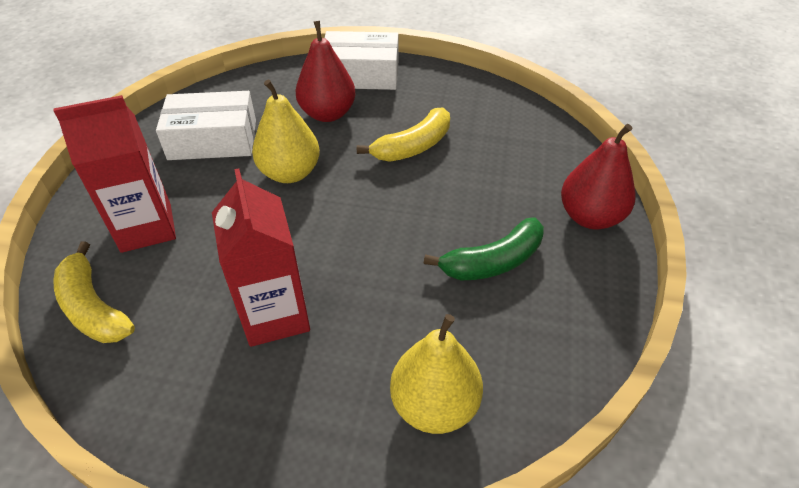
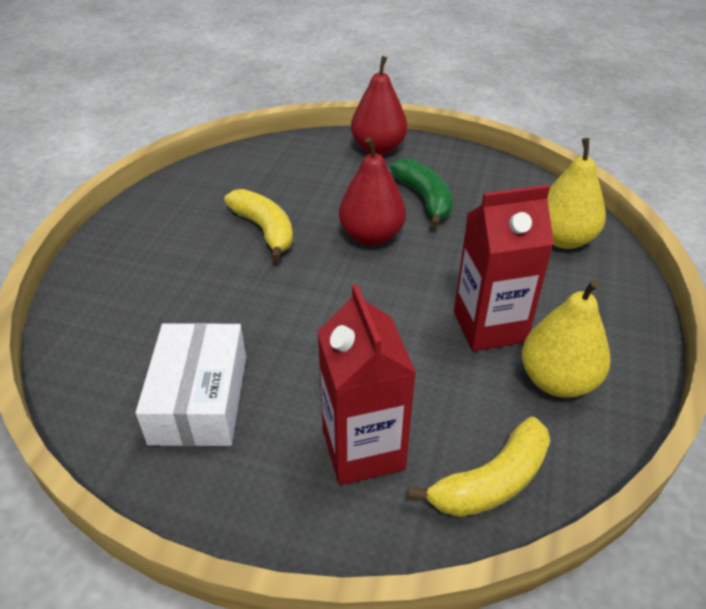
camera: 85 degrees left, 5 degrees down
yellow pear [252,80,320,183] -> yellow pear moved to [522,279,611,398]
red pear [296,21,356,122] -> red pear moved to [339,137,406,246]
white box [325,31,398,90] -> none

